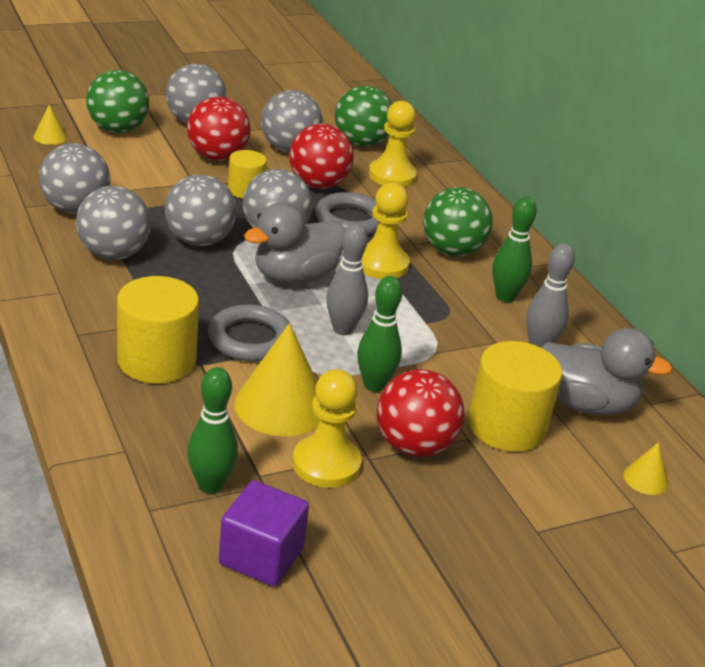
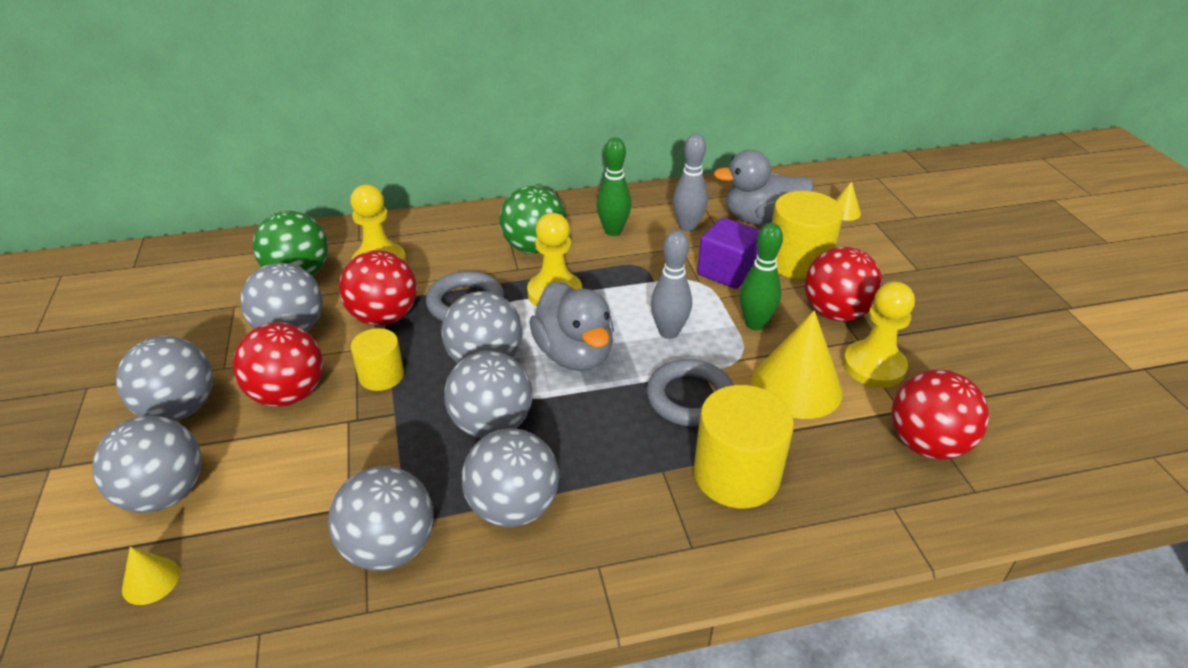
camera: 75 degrees left, 5 degrees up
green ball [86,70,149,133] -> grey ball [92,416,202,513]
green bowling pin [187,367,238,494] -> red ball [891,369,989,460]
purple cube [219,480,309,587] -> purple cube moved to [697,218,760,289]
grey duck [541,328,673,416] -> grey duck turned 120 degrees counterclockwise [714,150,814,225]

